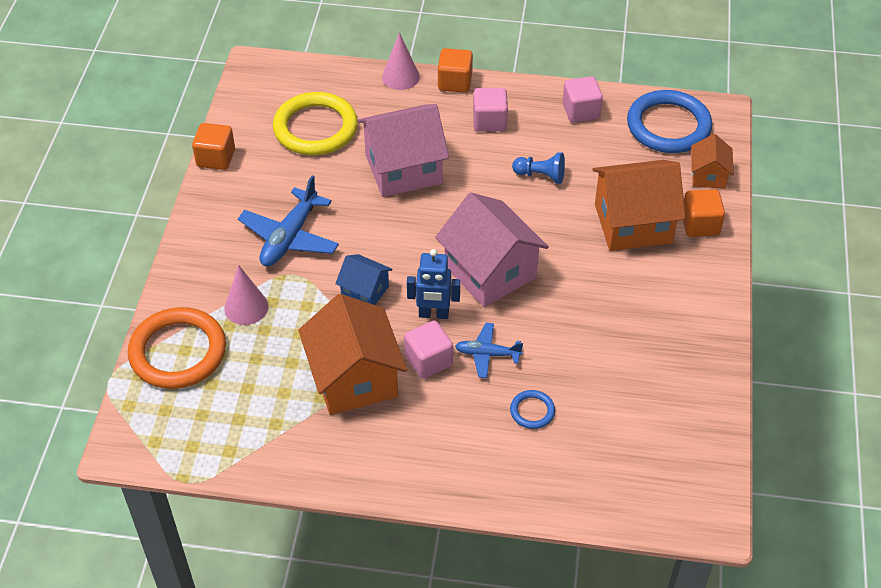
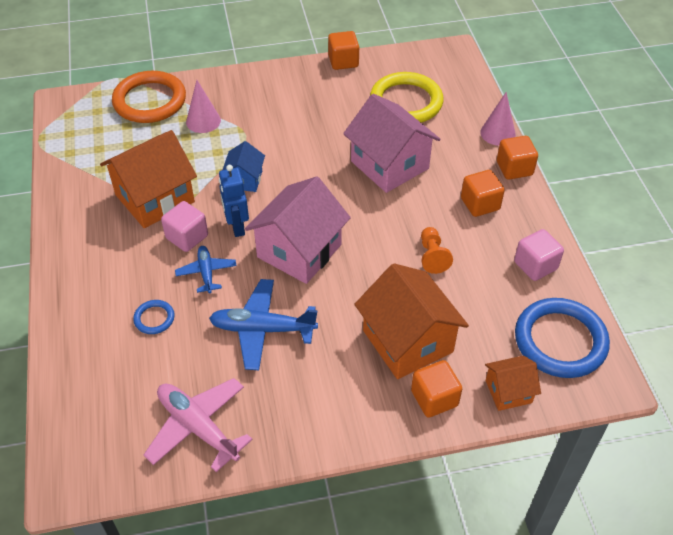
camera: 70 degrees right, 0 degrees up
blue plane [238,175,339,267] -> blue plane moved to [209,279,318,370]
pink cube [473,88,508,132] -> orange cube [461,170,505,217]
blue pawn [512,152,565,184] -> orange pawn [421,227,453,274]
none -> pink plane [144,378,253,472]

